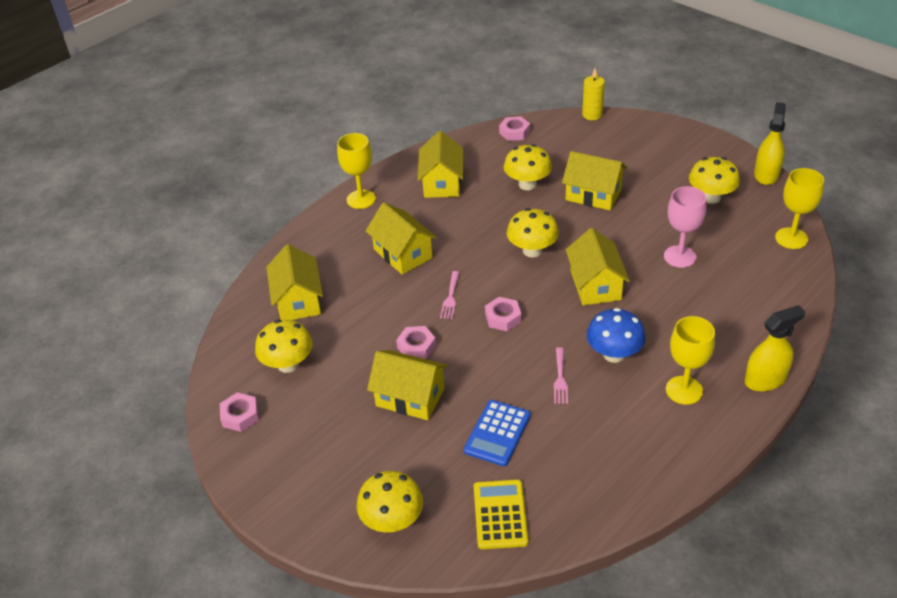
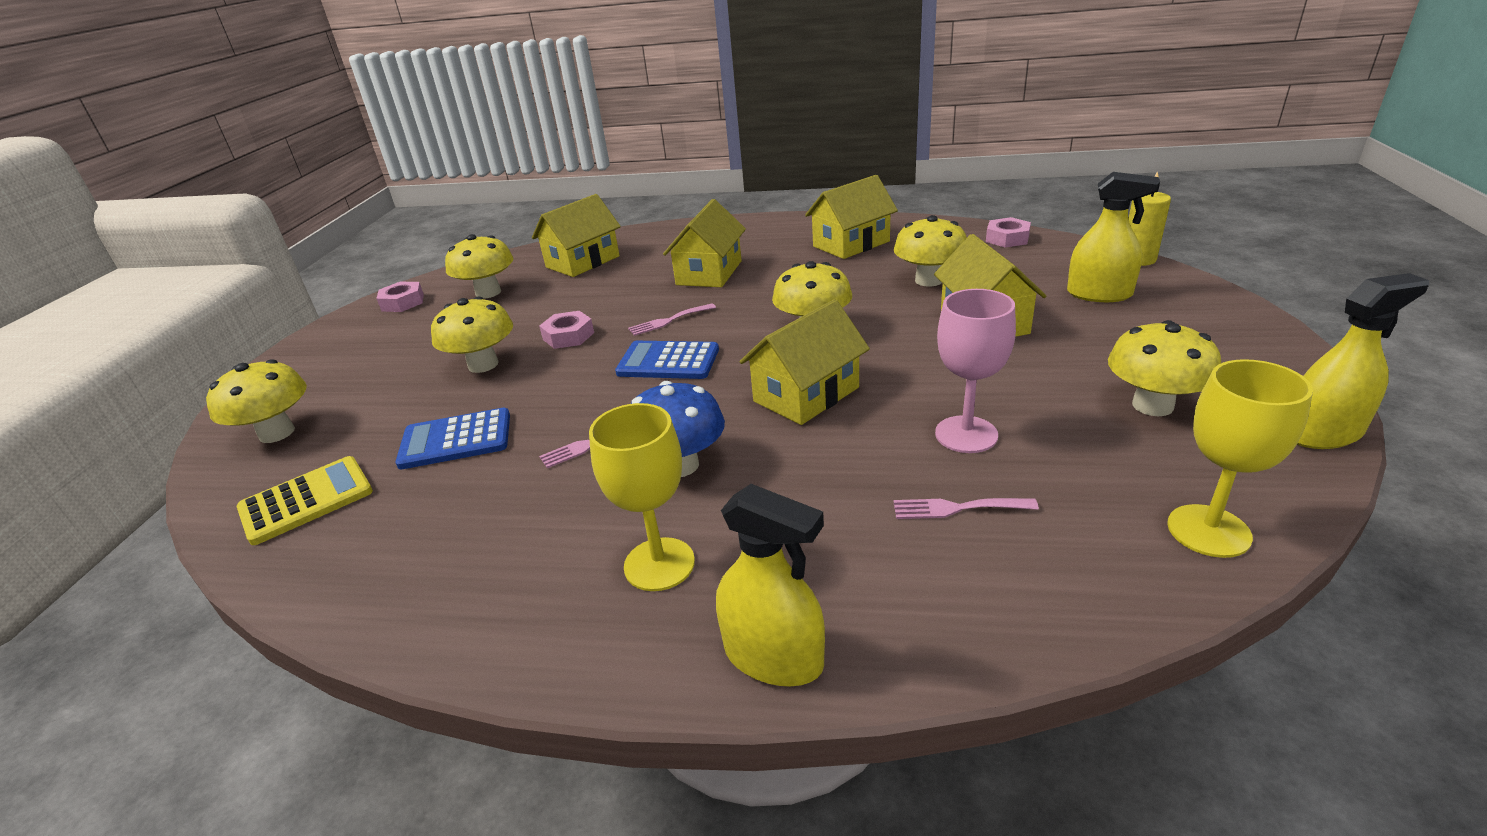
camera: 55 degrees right, 10 degrees down
yellow goblet [337,133,376,209] -> none
yellow house [367,350,448,420] -> yellow mushroom [431,297,513,373]
pink nut [485,297,521,331] -> blue calculator [615,341,719,379]
none -> pink fork [894,498,1039,519]
none -> yellow spray bottle [1067,172,1160,302]

